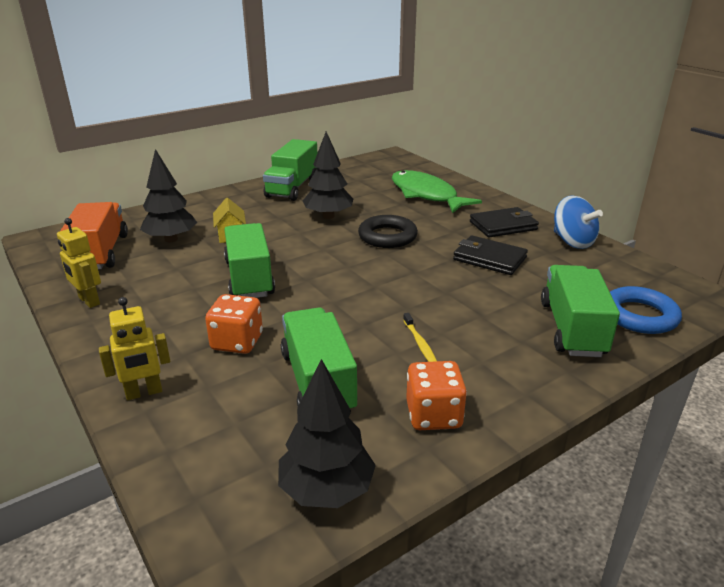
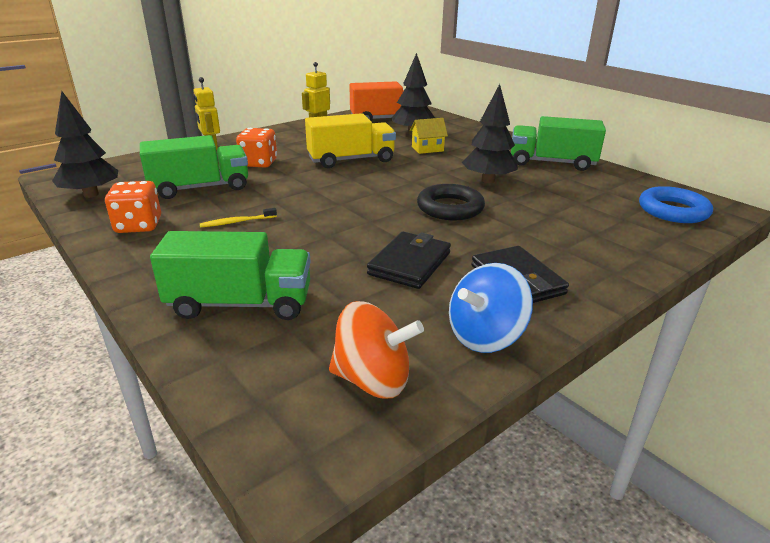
camera: 85 degrees right, 0 degrees up
green truck [224,223,275,298] -> yellow truck [305,113,396,168]
green fish [392,170,482,213] -> none
blue ring [610,286,682,334] -> blue ring moved to [639,186,713,223]
none -> orange spinning top [329,301,424,398]

